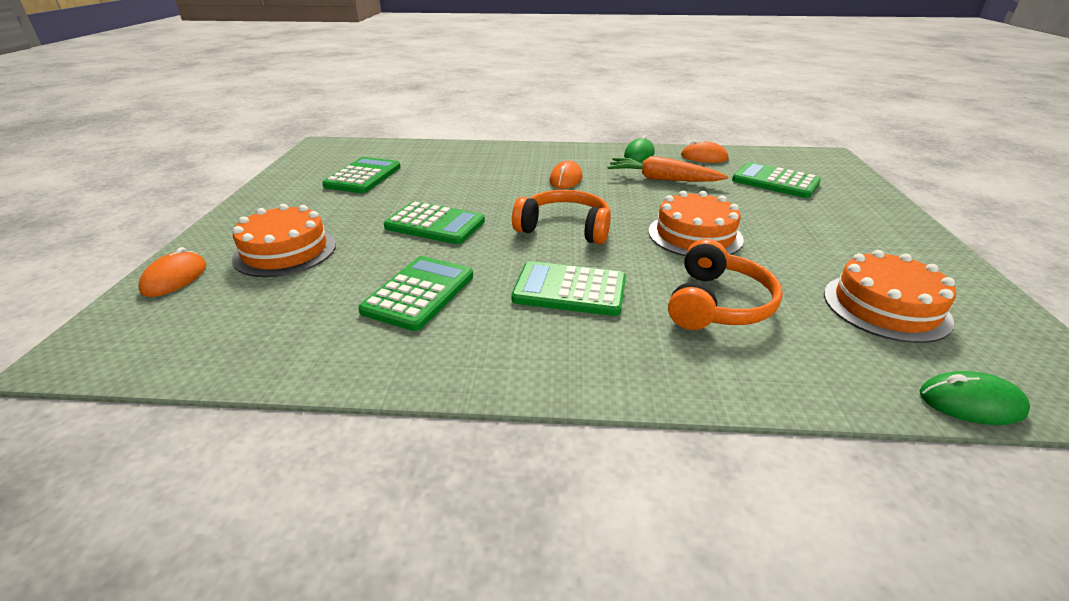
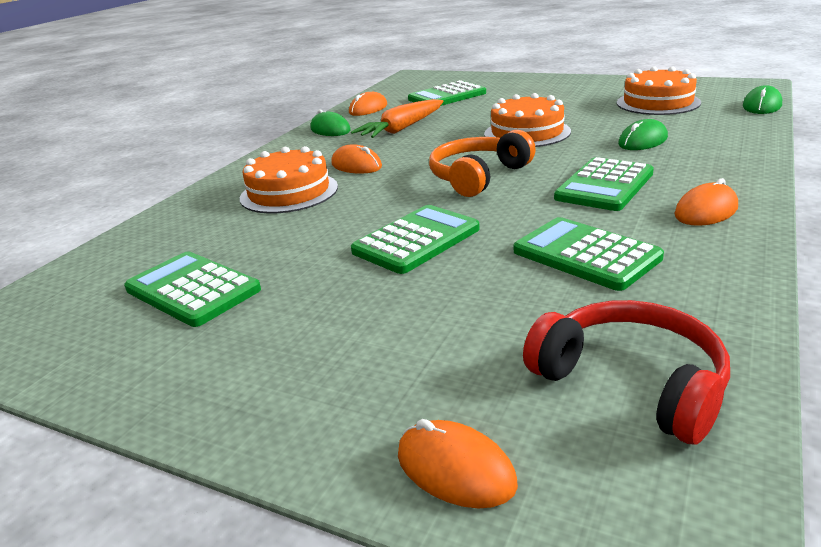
camera: 65 degrees left, 5 degrees down
orange cake [232,204,336,277] -> orange cake moved to [240,146,338,214]
orange headphones [668,239,783,330] -> green mouse [618,119,668,150]
none -> red headphones [523,300,730,444]
none -> orange mouse [674,178,738,226]

